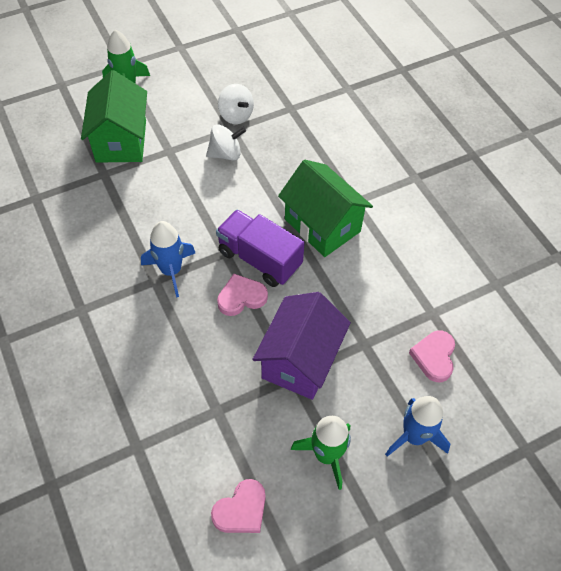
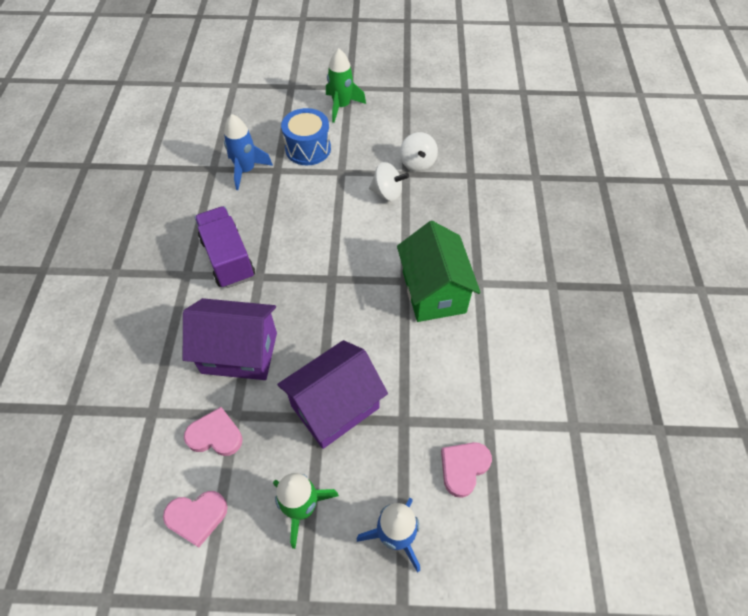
camera: 30 degrees right, 0 degrees up
green house [81,70,147,163] -> blue drum [281,108,331,165]
blue rocket [141,221,195,298] -> blue rocket moved to [224,114,273,190]
purple truck [216,210,304,287] -> purple truck moved to [195,206,255,288]
pink heart [217,274,268,316] -> pink heart moved to [184,407,243,456]
none -> purple house [183,298,277,380]

